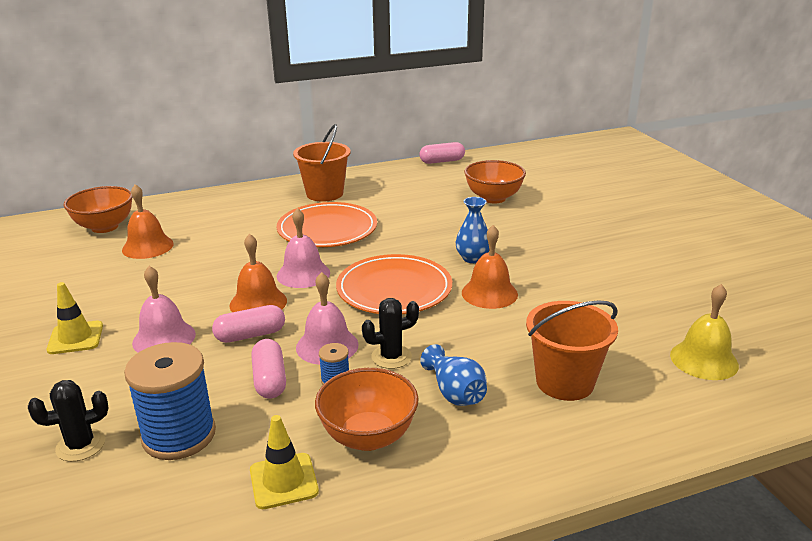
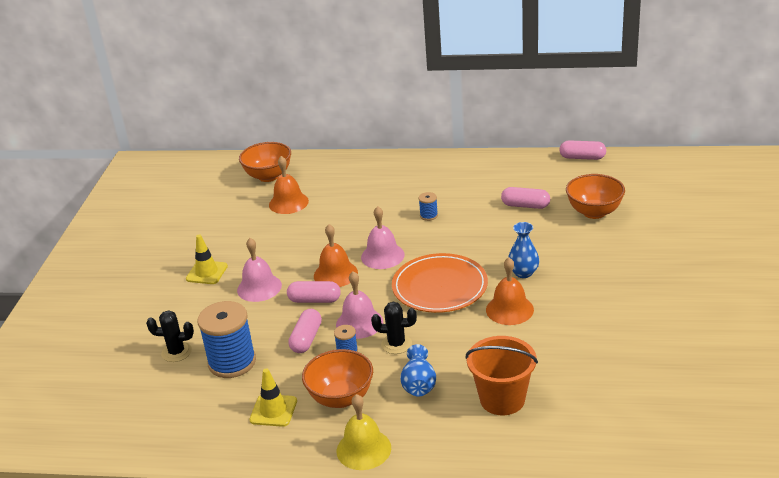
camera: 30 degrees right, 5 degrees up
orange plate [277,202,377,247] -> blue spool [419,192,438,221]
orange bucket [293,124,351,202] -> none
yellow bell [670,284,739,380] -> yellow bell moved to [337,394,391,470]
none -> pink capsule [501,187,550,209]

